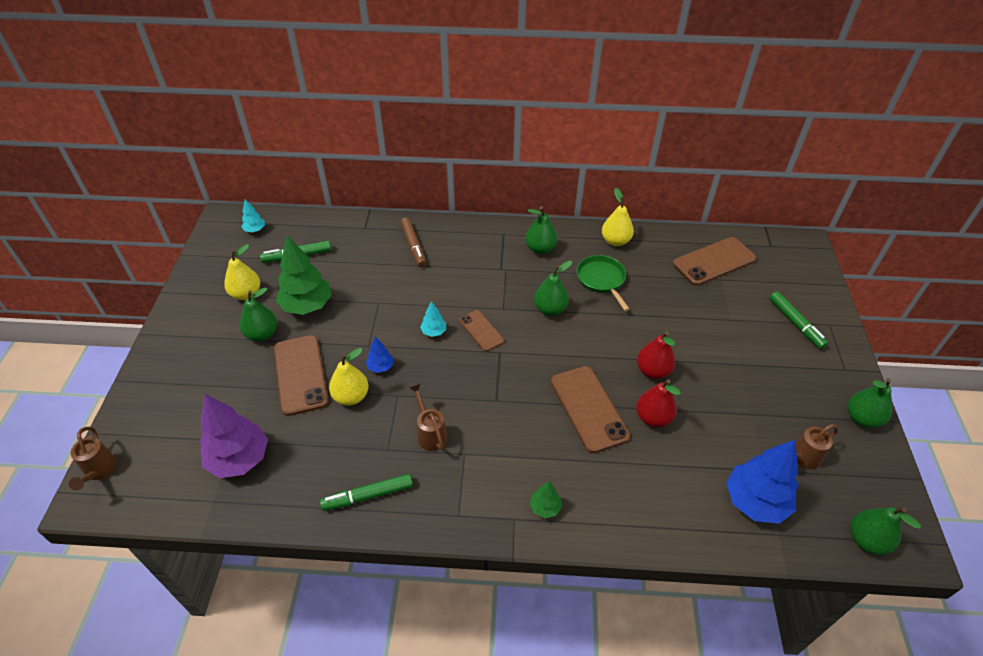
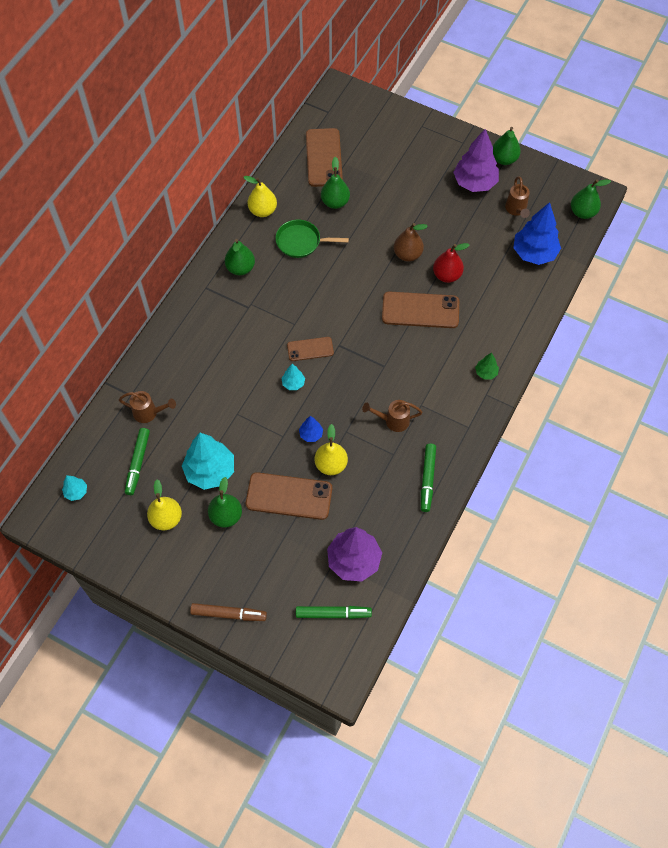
camera: 65 degrees left, 15 degrees up
brown watering can [69,427,117,491] -> brown watering can moved to [119,391,176,423]
green tree [276,236,332,315] -> turquoise tree [182,433,234,490]
brown marker [400,217,426,267] -> brown marker moved to [190,603,267,621]
green pear [534,261,572,316] -> green pear moved to [321,156,350,209]
red pear [637,331,675,379] -> brown pear [393,223,428,262]
green marker [770,292,828,349] -> green marker moved to [296,606,372,619]
none -> purple tree [453,129,499,192]

